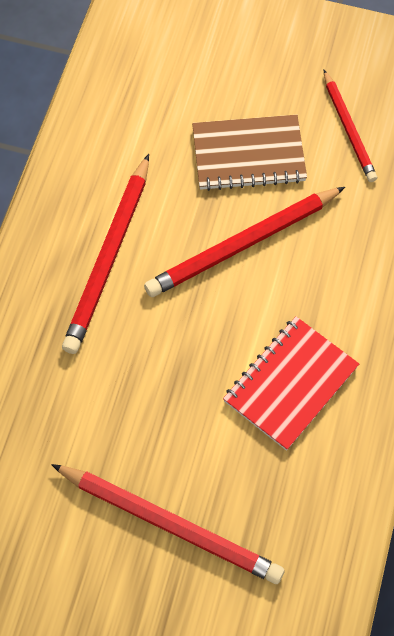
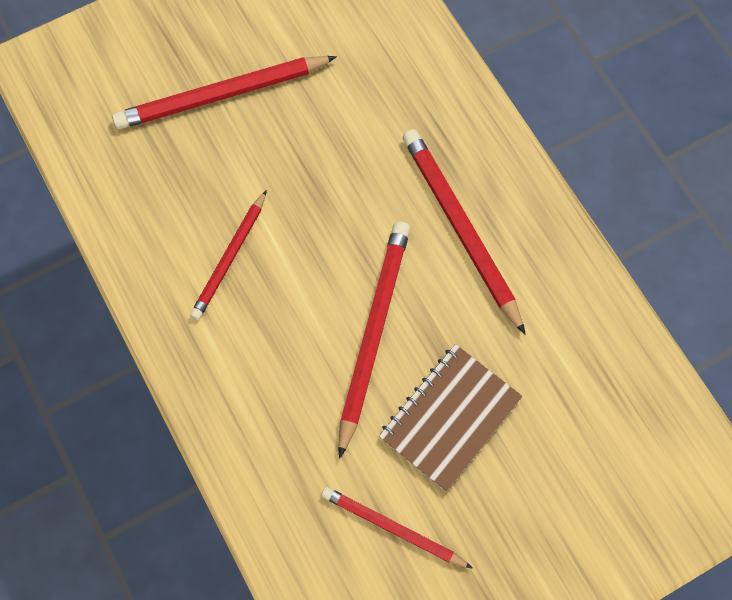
camera: 135 degrees right, 5 degrees up
red notebook [223,316,359,451] -> red pencil [190,190,267,320]

